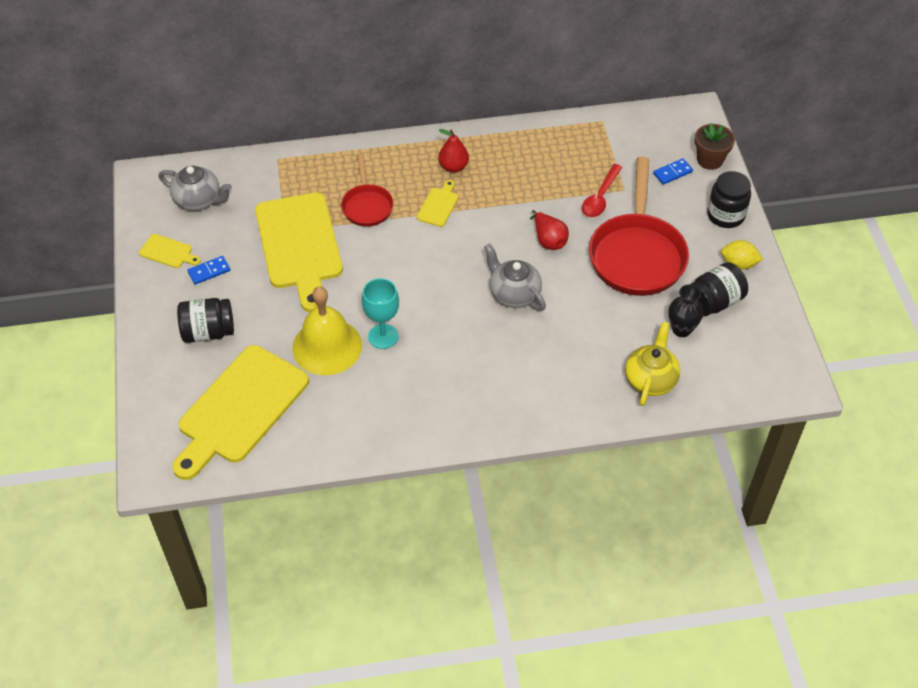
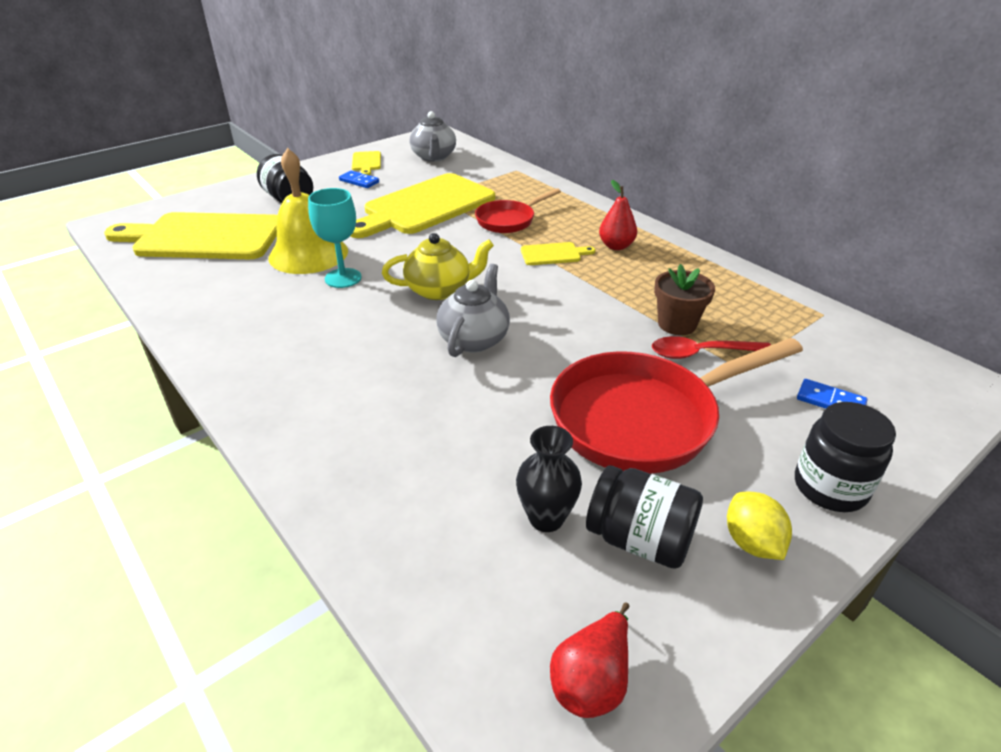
camera: 60 degrees right, 15 degrees down
red pear [530,210,569,250] -> red pear moved to [550,602,630,718]
yellow teapot [625,322,680,406] -> yellow teapot moved to [382,233,494,300]
brown flower pot [695,123,735,170] -> brown flower pot moved to [654,264,715,335]

